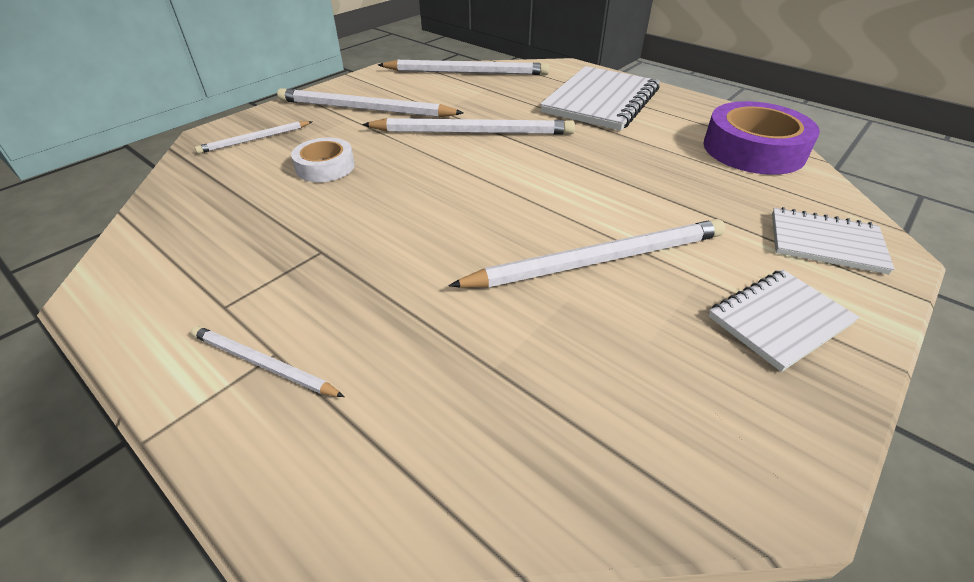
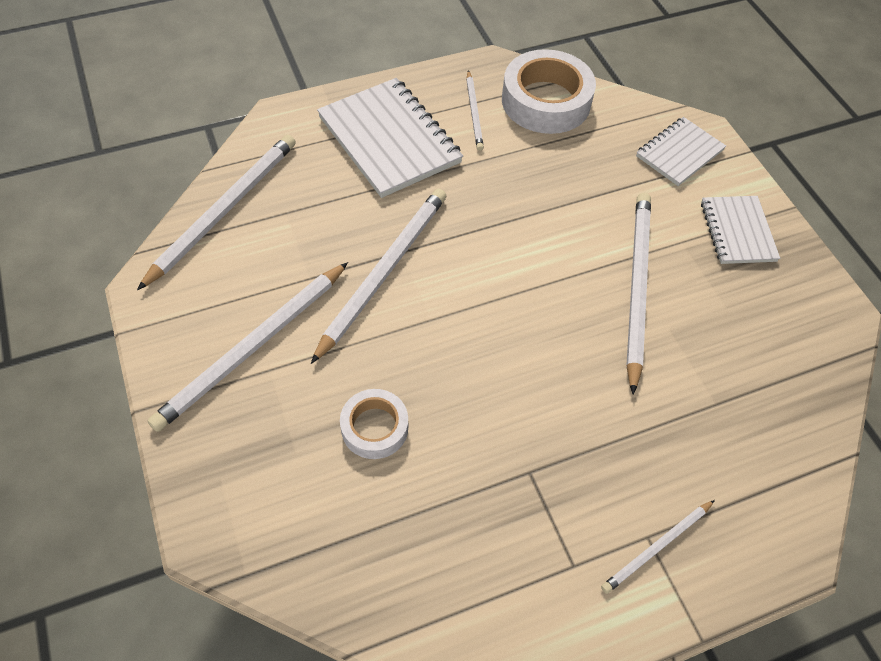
camera: 65 degrees left, 15 degrees up
white pencil [195,121,313,154] -> white pencil moved to [466,70,484,151]
purple tape [703,101,820,175] -> white tape [502,49,596,134]

